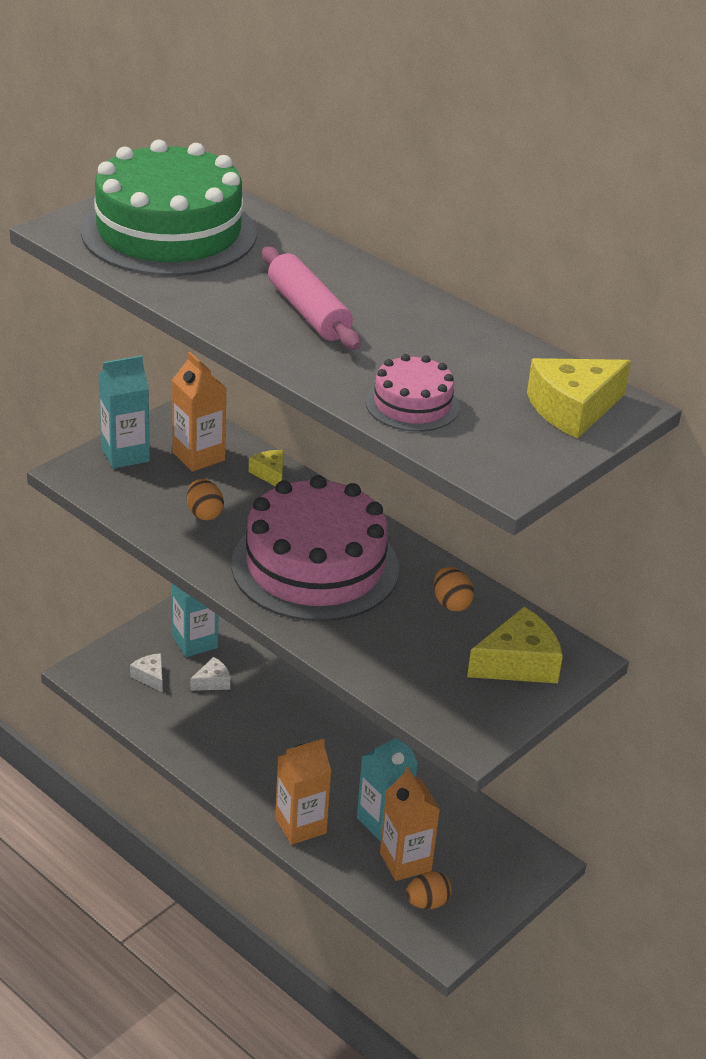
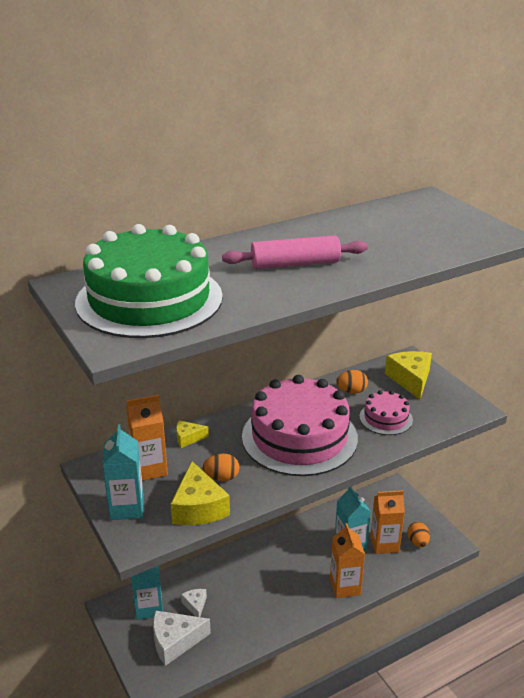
camera: 70 degrees left, 5 degrees down
white cheese [130,653,163,692] -> white cheese [153,610,211,666], size x1.84
pink cake [365,354,460,432] -> pink cake moved to [359,390,413,435]
yellow cheese [527,358,631,439] -> yellow cheese moved to [171,461,230,525]

